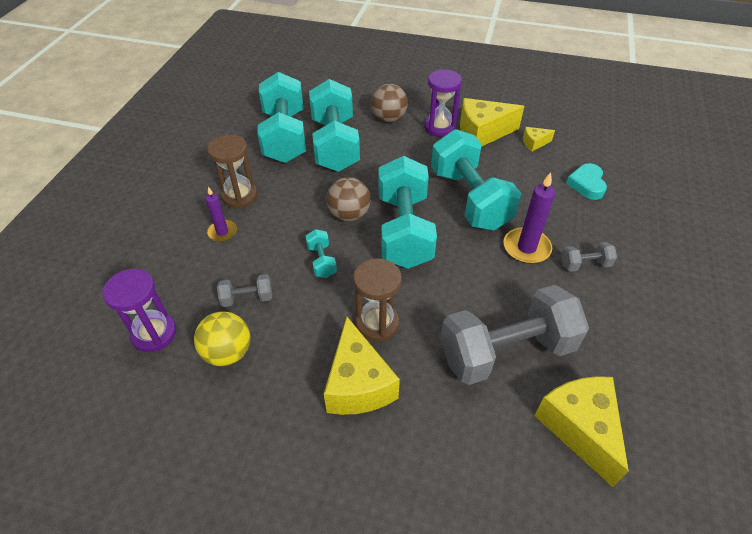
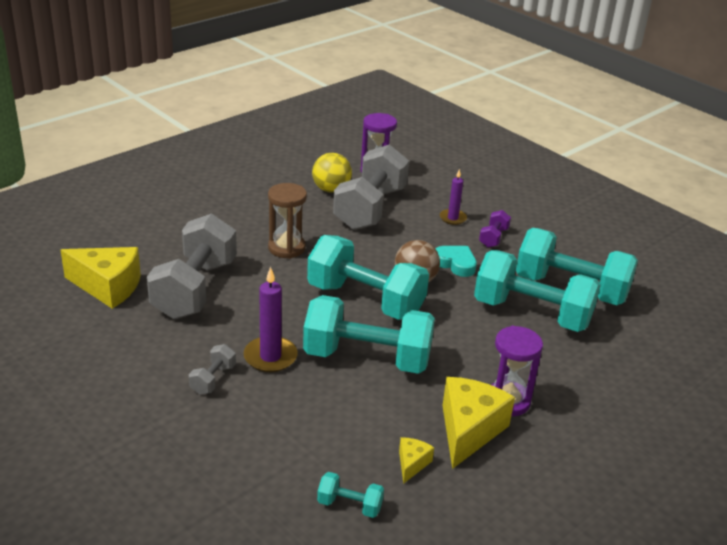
camera: 120 degrees right, 15 degrees down
brown hourglass [207,134,257,208] -> purple dumbbell [479,210,511,248]
grey dumbbell [217,274,272,307] -> grey dumbbell [333,144,409,230], size x2.36
turquoise dumbbell [306,229,337,278] -> turquoise dumbbell moved to [317,472,384,518]
yellow cheese [324,317,400,415] -> none
brown ball [371,84,408,122] -> none
turquoise heart [566,163,607,200] -> turquoise heart moved to [435,246,477,277]

